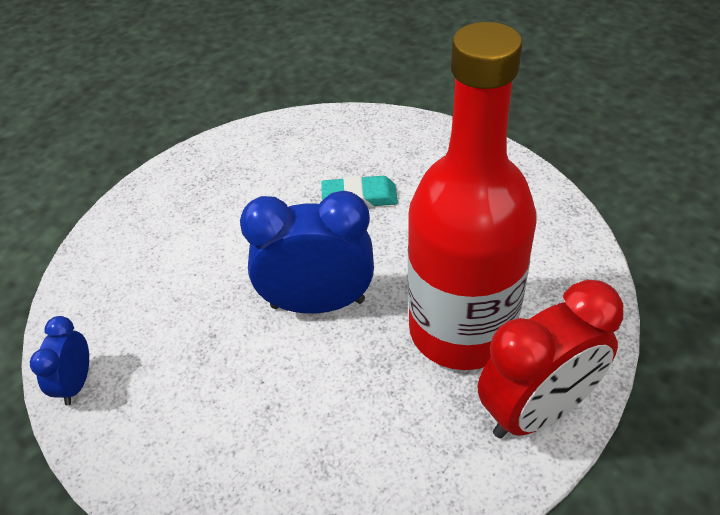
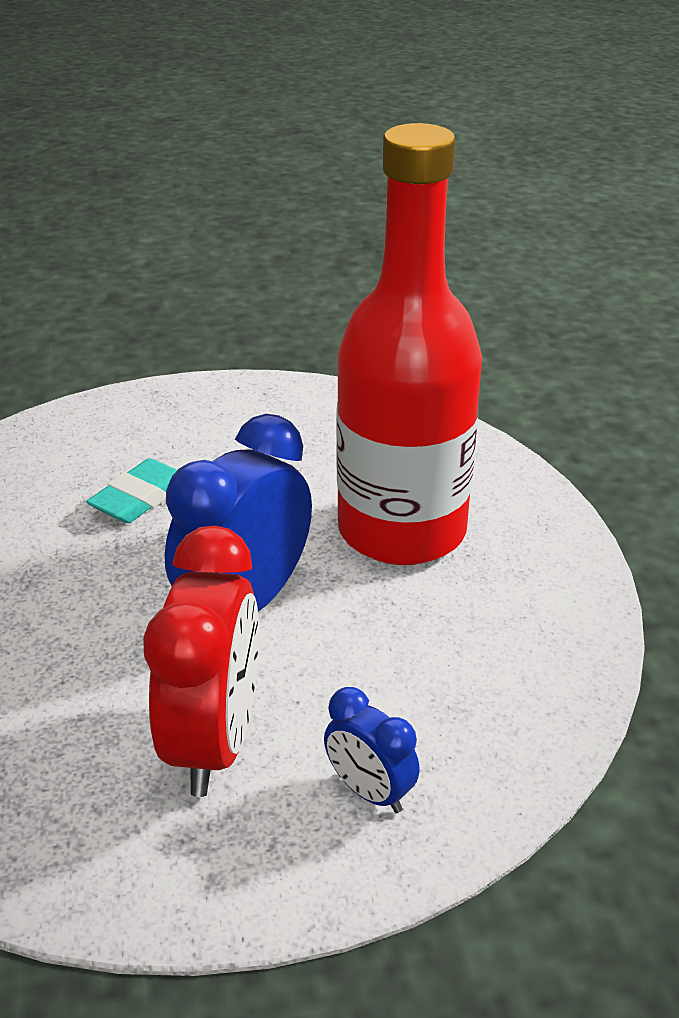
camera: 55 degrees left, 10 degrees down
blue clock [30,316,89,405] -> blue clock moved to [324,687,420,813]
red clock [478,279,623,439] -> red clock moved to [143,526,259,797]

